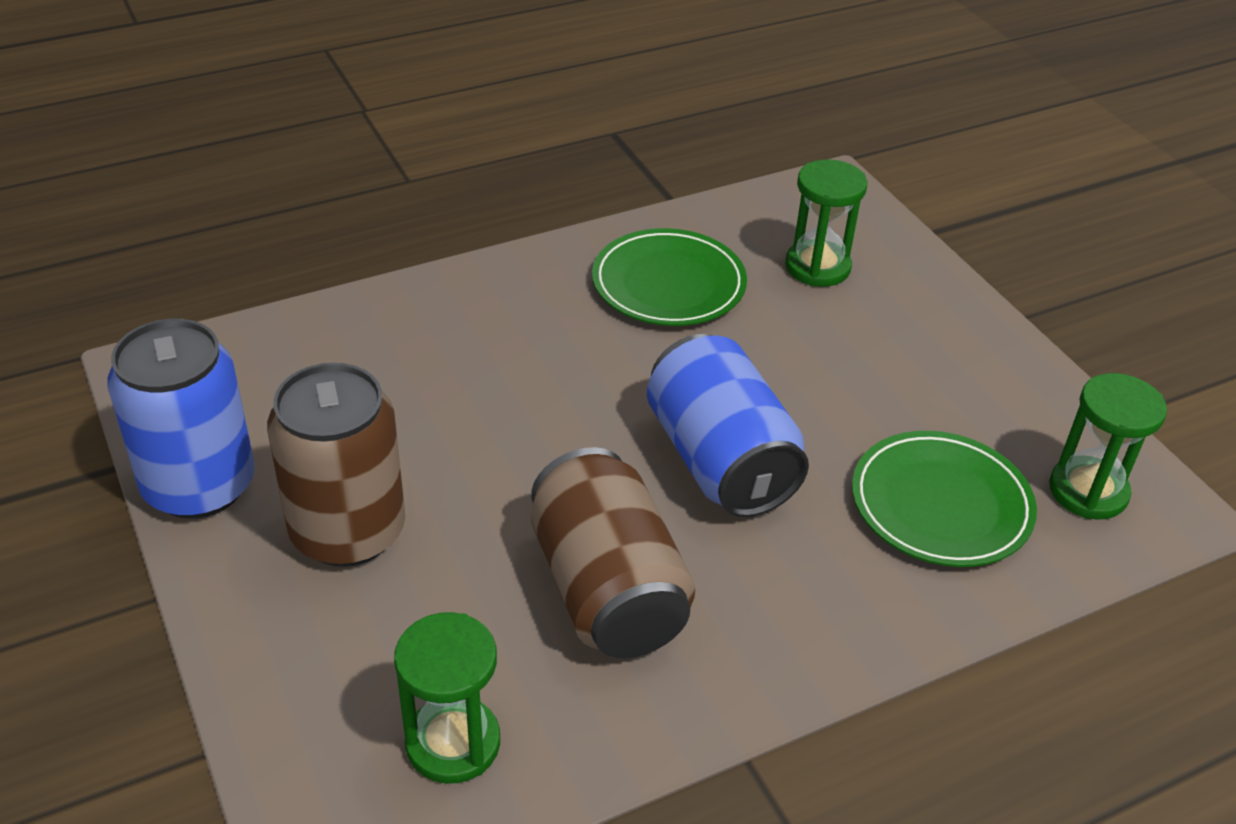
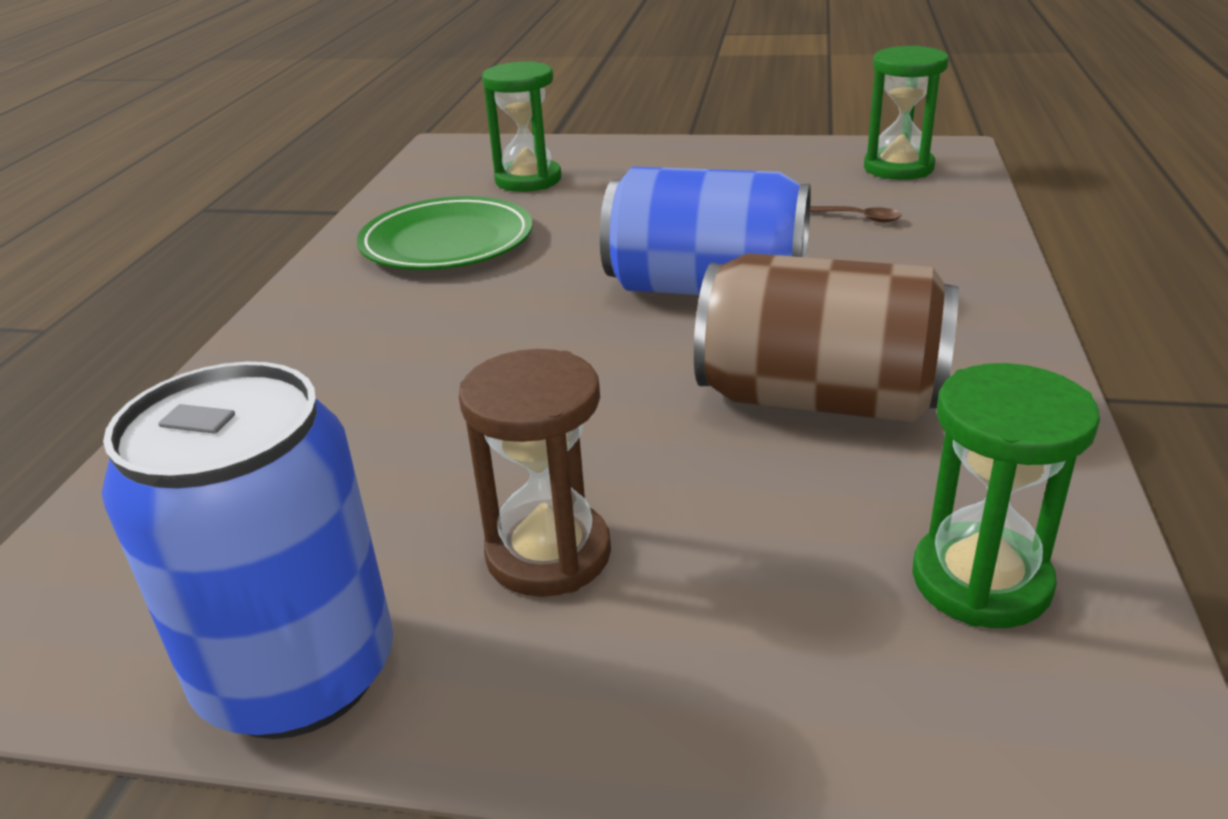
camera: 50 degrees left, 10 degrees down
brown can [267,363,405,567] -> brown hourglass [459,349,611,597]
green plate [852,431,1037,567] -> brown spoon [810,206,901,222]

